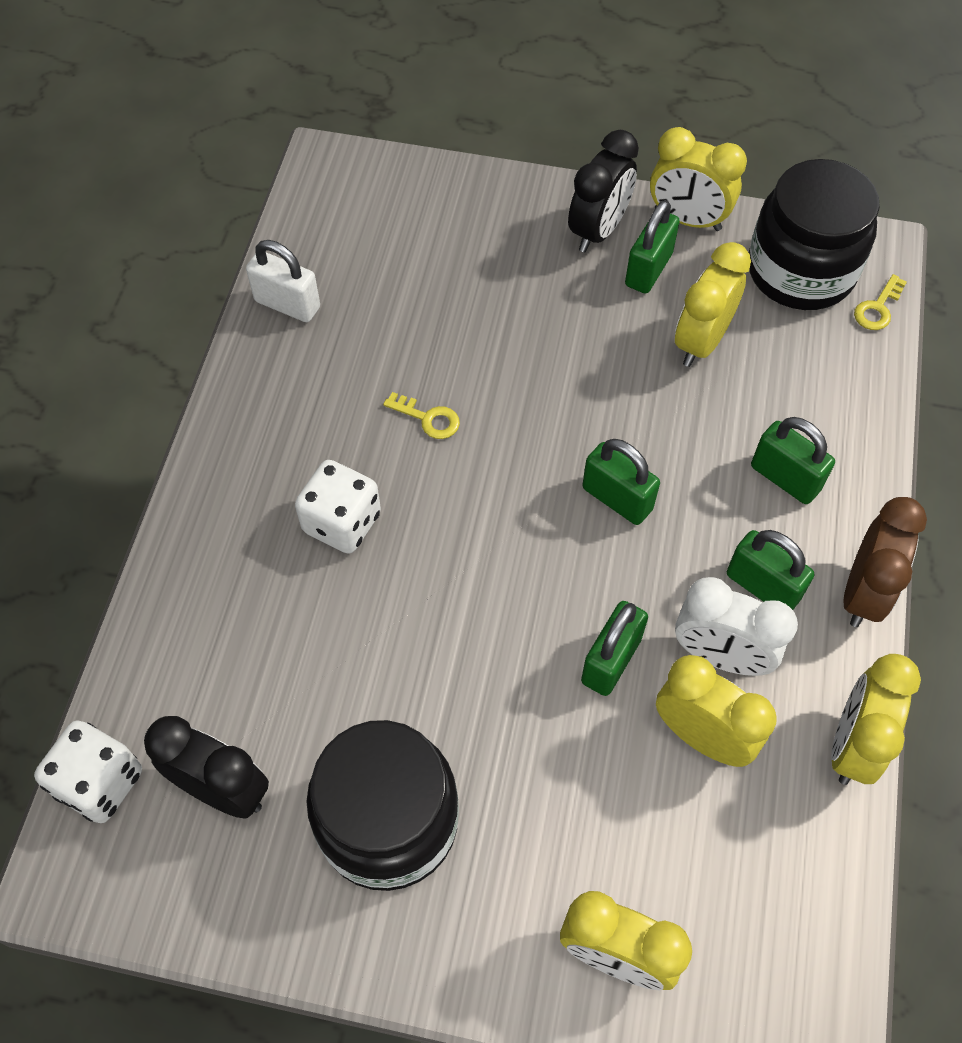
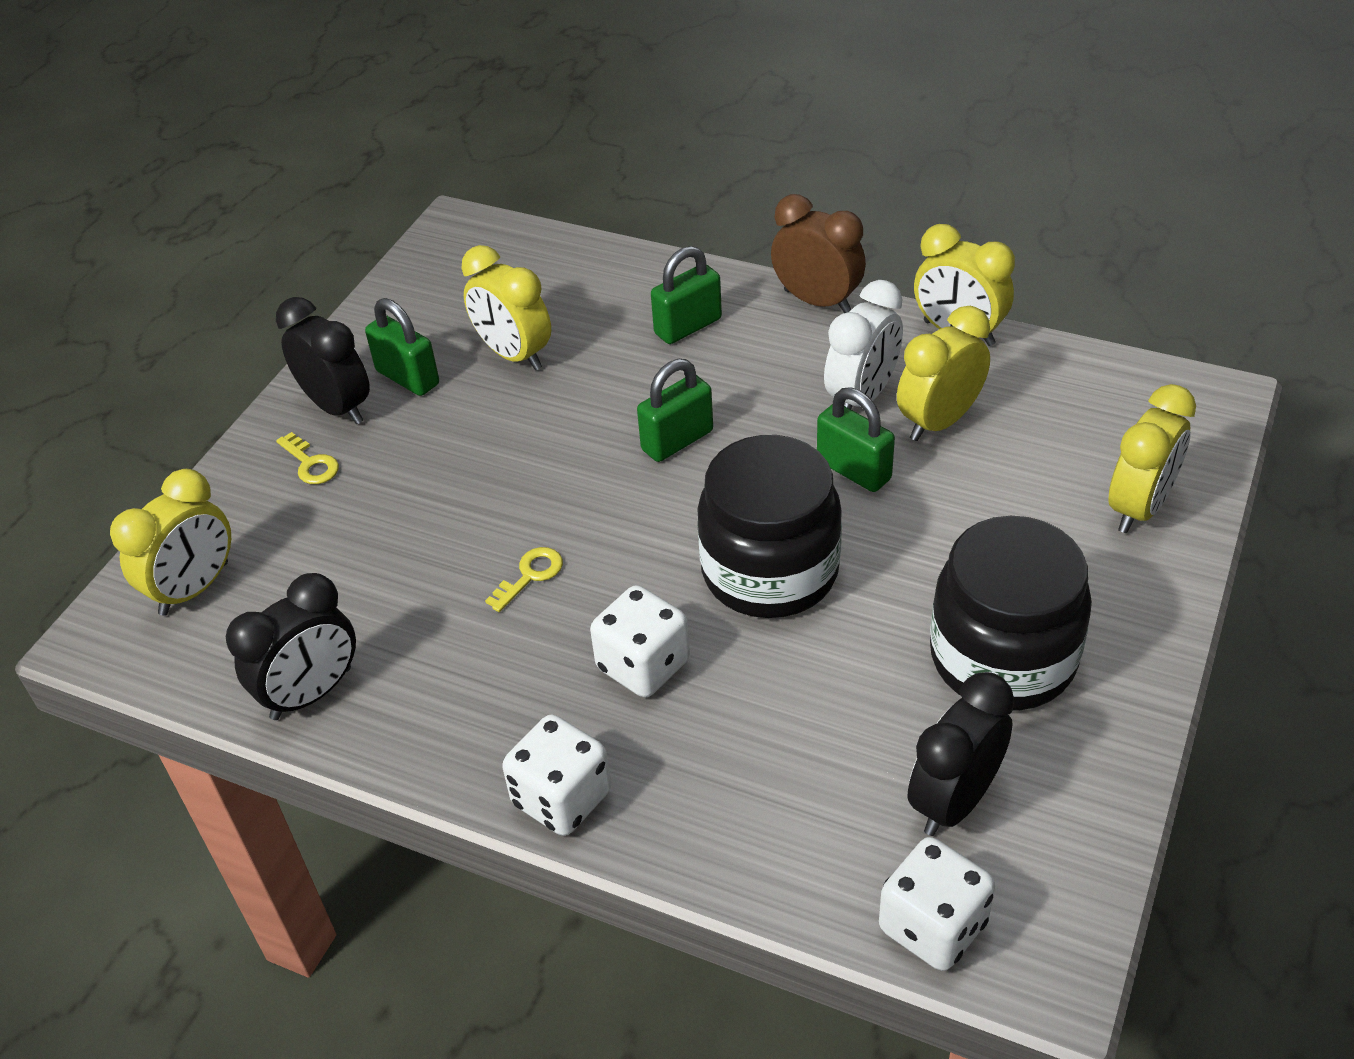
camera: 75 degrees left, 15 degrees down
white padlock [246,240,320,322] -> black clock [226,573,356,720]
yellow clock [650,127,747,231] -> yellow clock moved to [110,469,231,616]
green padlock [727,530,814,610] -> none
black jar [749,159,880,310] -> black jar moved to [697,435,842,618]
yellow key [854,274,907,330] -> yellow key moved to [276,432,339,484]
none -> white dice [502,715,611,836]

